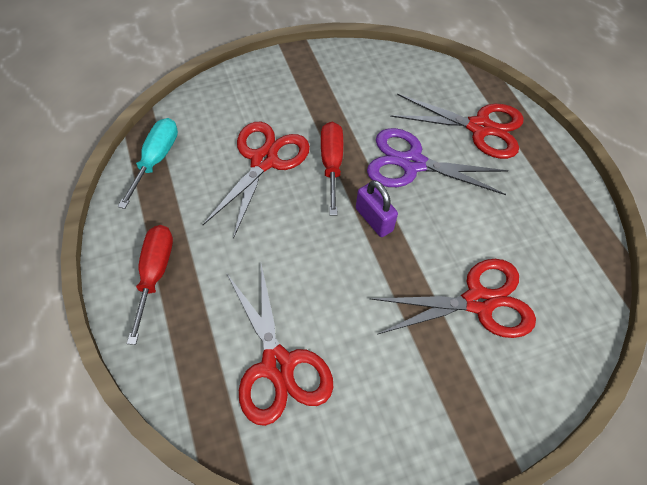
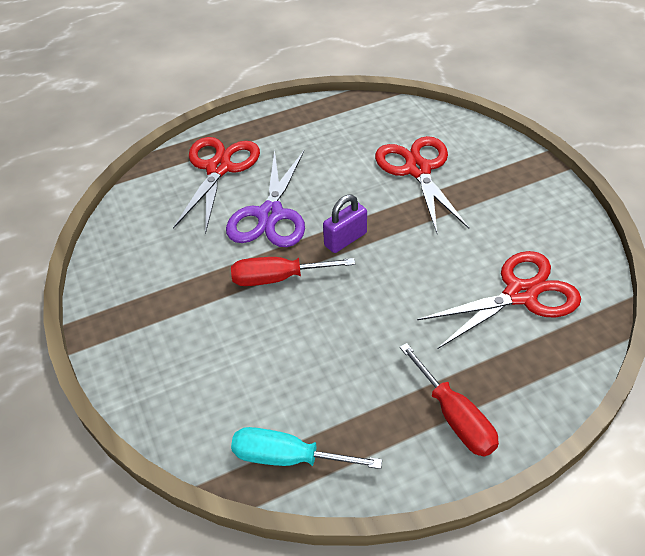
camera: 90 degrees left, 10 degrees down
red screwdriver [127,225,173,345] -> red screwdriver turned 120 degrees counterclockwise [400,343,499,457]
red scissors [203,122,310,239] -> none

